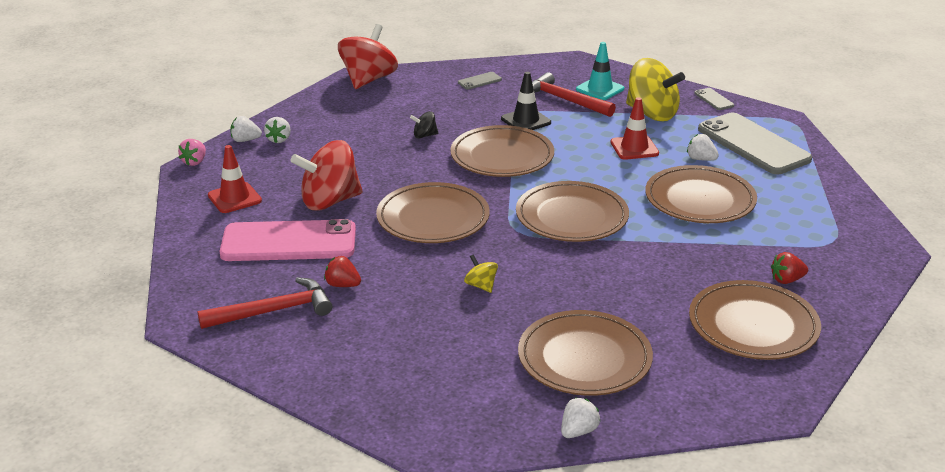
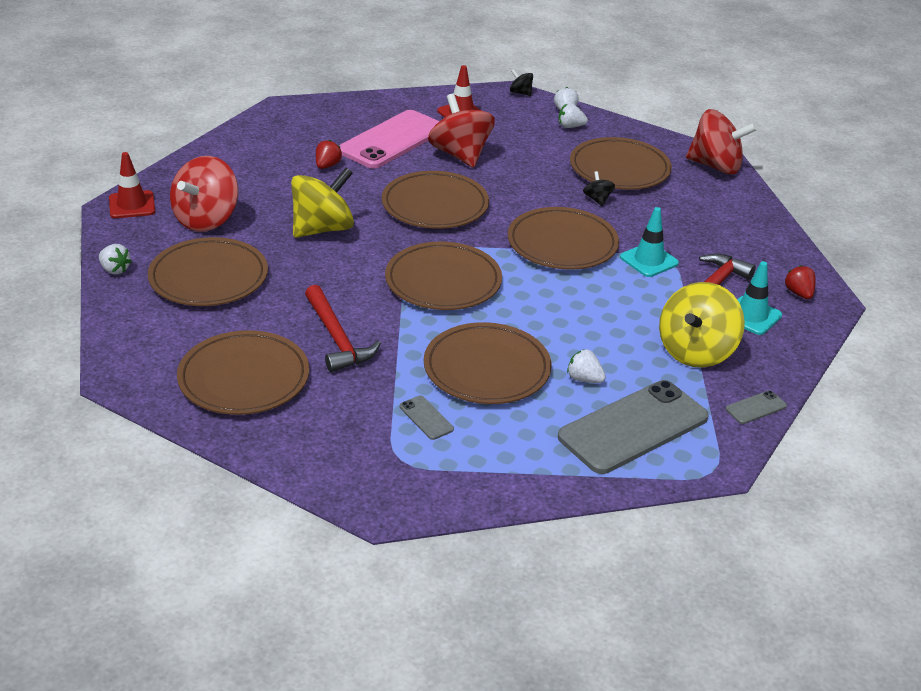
camera: 85 degrees right, 5 degrees up
pink strawberry [178,139,206,166] -> black spinning top [510,69,533,96]
red hammer [197,277,332,329] -> red hammer moved to [305,285,381,372]
pink phone [220,219,356,261] -> pink phone turned 45 degrees clockwise [339,110,440,169]
grey phone [458,72,502,90] -> grey phone moved to [400,395,454,440]
yellow spinning top [464,254,498,293] -> yellow spinning top [291,167,354,238], size x2.25
black traffic cone [501,72,551,130] -> turquoise traffic cone [620,207,679,277]
red traffic cone [611,97,659,160] -> red traffic cone moved to [109,152,155,218]
white strawberry [687,134,719,161] -> white strawberry turned 90 degrees counterclockwise [567,349,606,383]
red strawberry [771,252,808,284] -> red strawberry moved to [785,265,816,299]
none -> red spinning top [170,156,238,232]
none -> brown plate [570,137,672,190]

